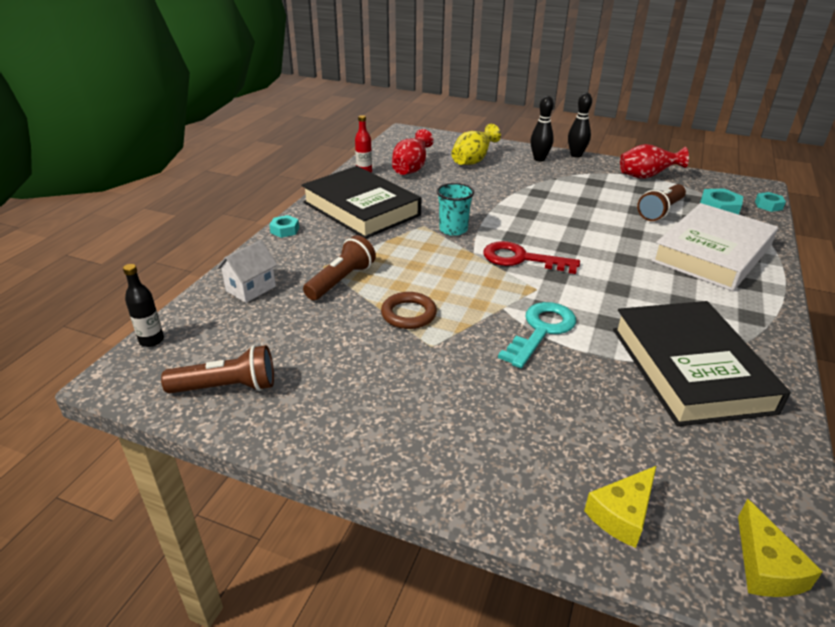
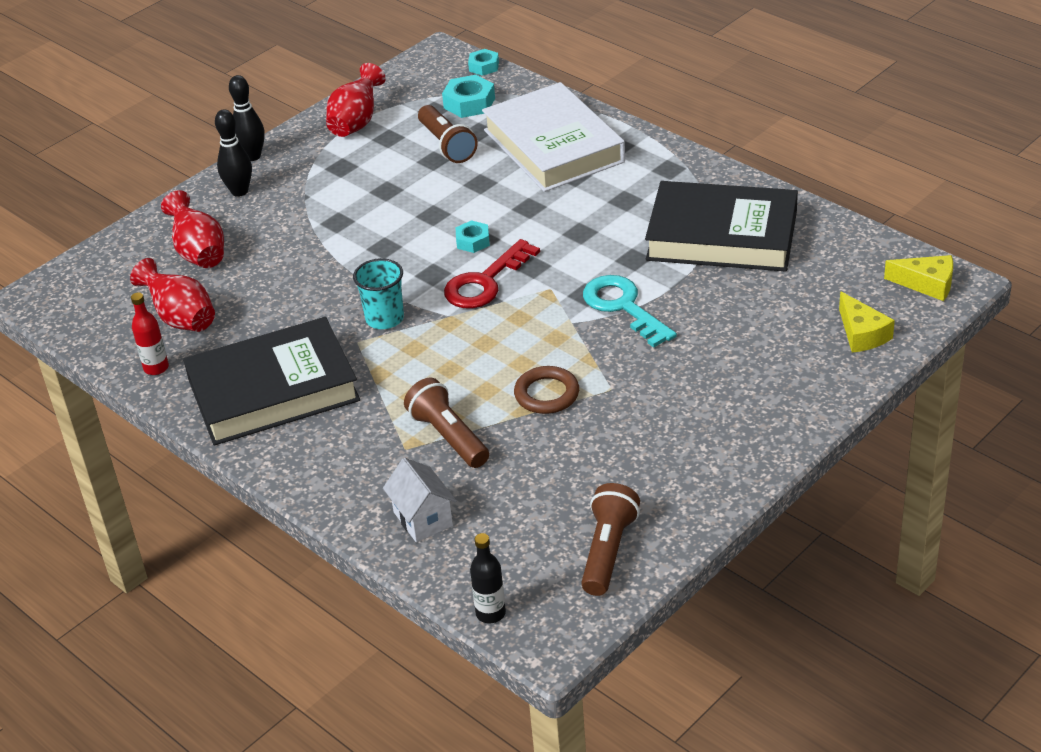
camera: 65 degrees left, 5 degrees up
turquoise nut [270,215,299,238] -> turquoise nut moved to [455,220,490,253]
yellow vase [451,124,501,165] -> red vase [161,190,224,268]

